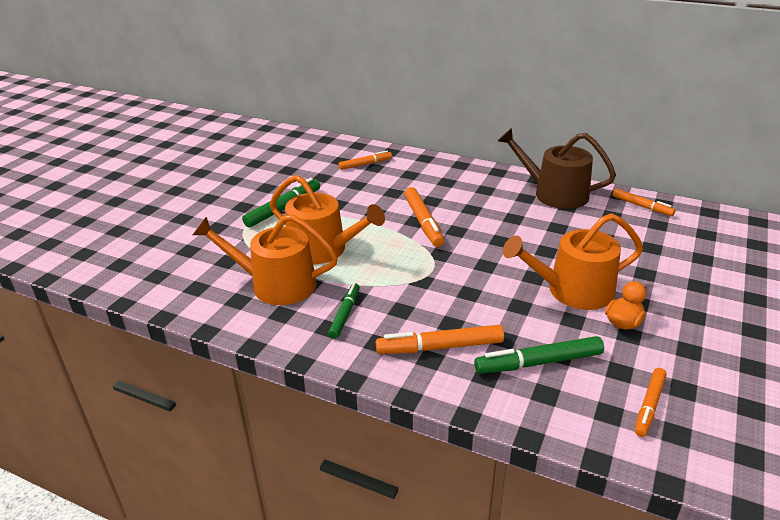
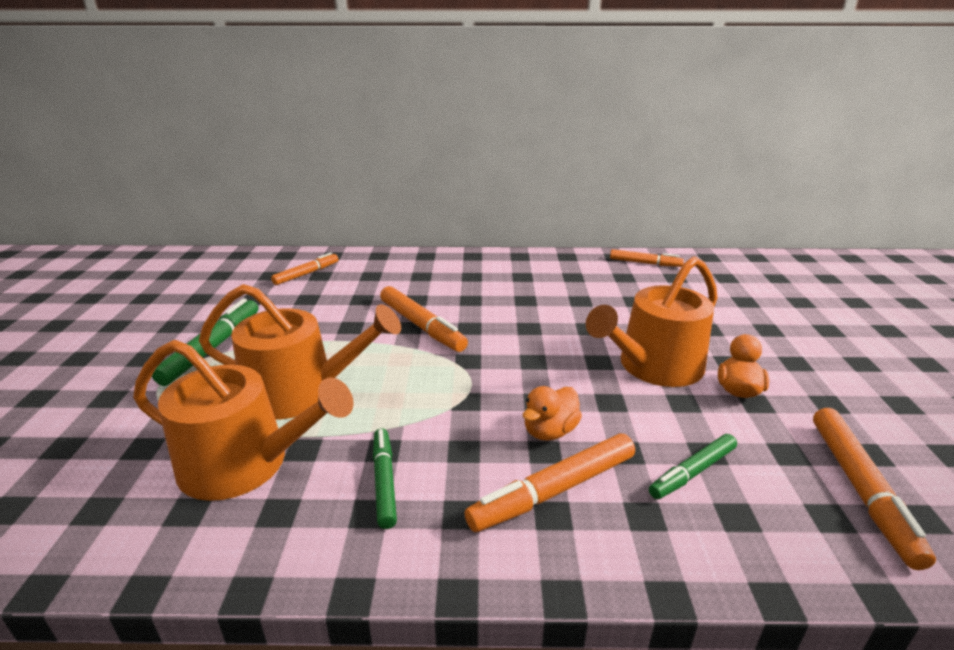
camera: 25 degrees left, 5 degrees down
orange watering can [193,214,338,305] -> orange watering can turned 150 degrees counterclockwise [133,340,353,501]
green marker [474,336,604,374] -> green marker [649,434,737,499], size x0.65
brown watering can [498,128,616,209] -> none
orange marker [635,368,667,437] -> orange marker [813,408,936,570], size x1.53
none -> orange duck [523,386,582,441]

